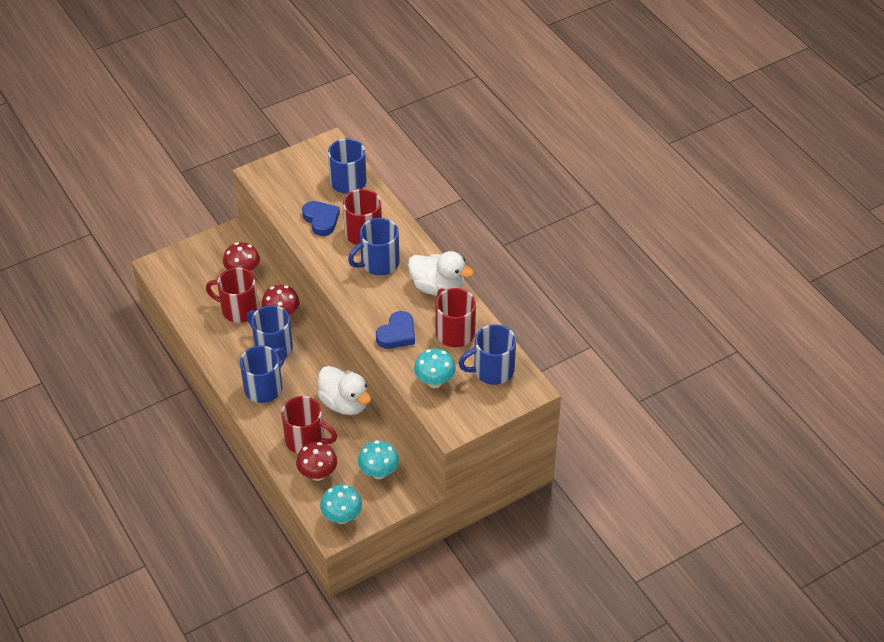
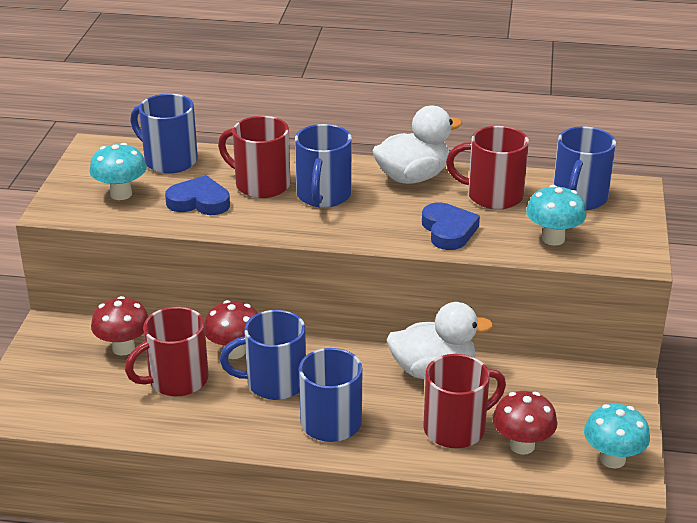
camera: 50 degrees left, 15 degrees down
turquoise mushroom [358,440,399,479] -> turquoise mushroom moved to [89,143,147,200]

